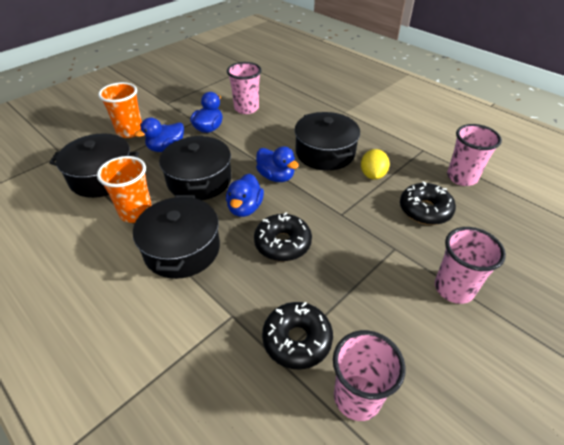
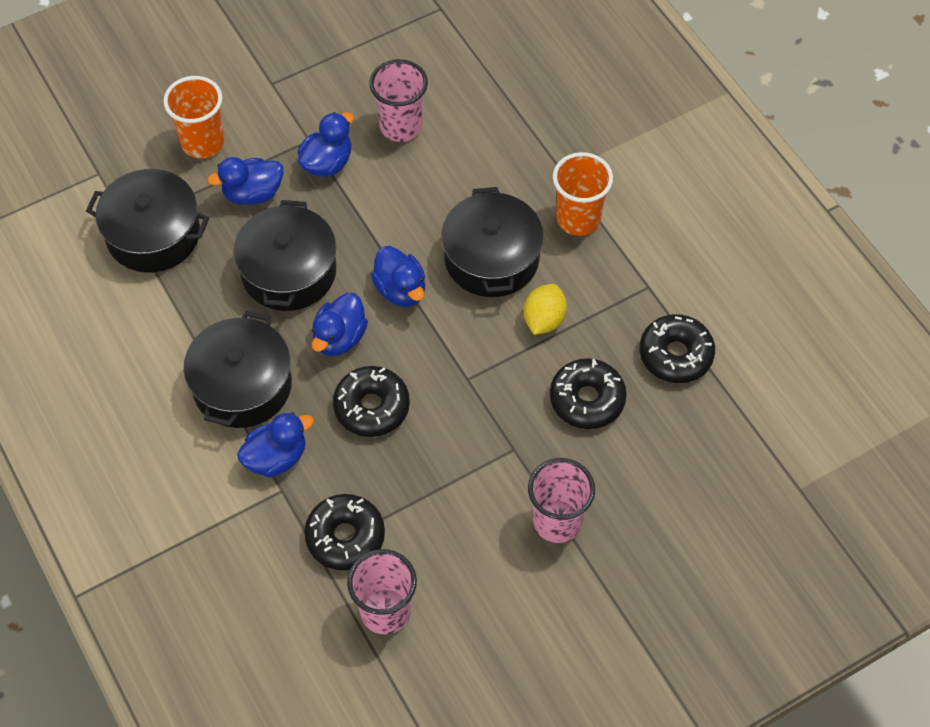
camera: 15 degrees right, 15 degrees up
orange cup [97,156,152,223] -> orange cup moved to [553,152,613,236]
pink cup [447,124,502,186] -> black donut [639,314,715,383]
none -> blue duck [237,412,314,478]

